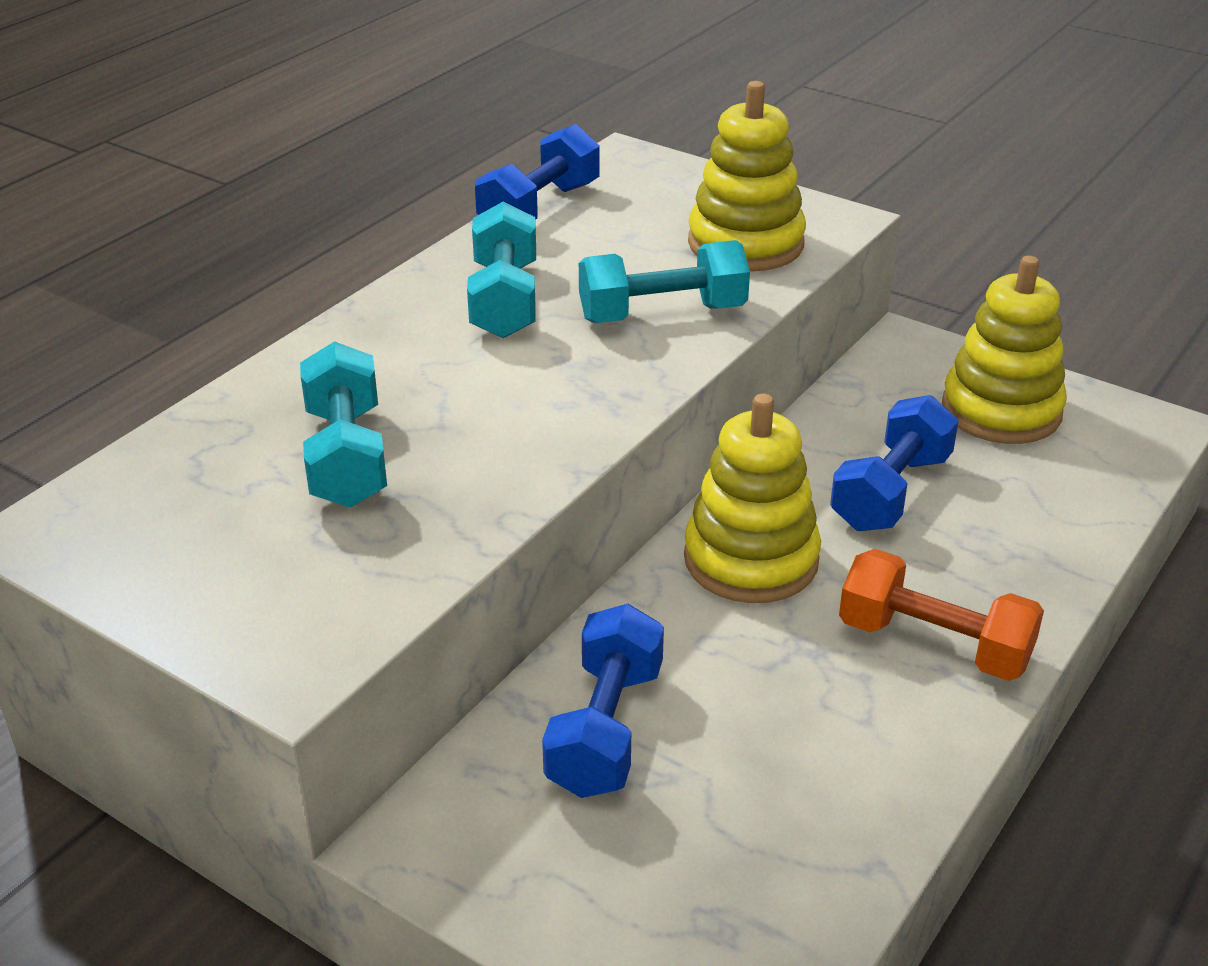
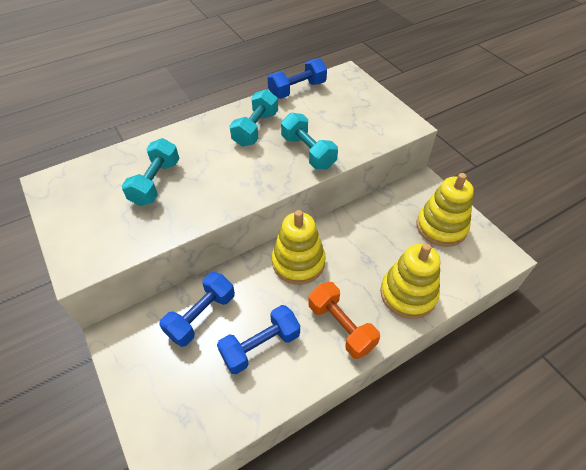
camera: 25 degrees right, 15 degrees up
turquoise dumbbell [579,240,750,323] -> turquoise dumbbell turned 45 degrees clockwise [281,113,338,169]
yellow stacking toy [688,81,806,272] -> yellow stacking toy moved to [380,243,440,319]
blue dumbbell [830,395,959,531] -> blue dumbbell moved to [217,305,300,374]

